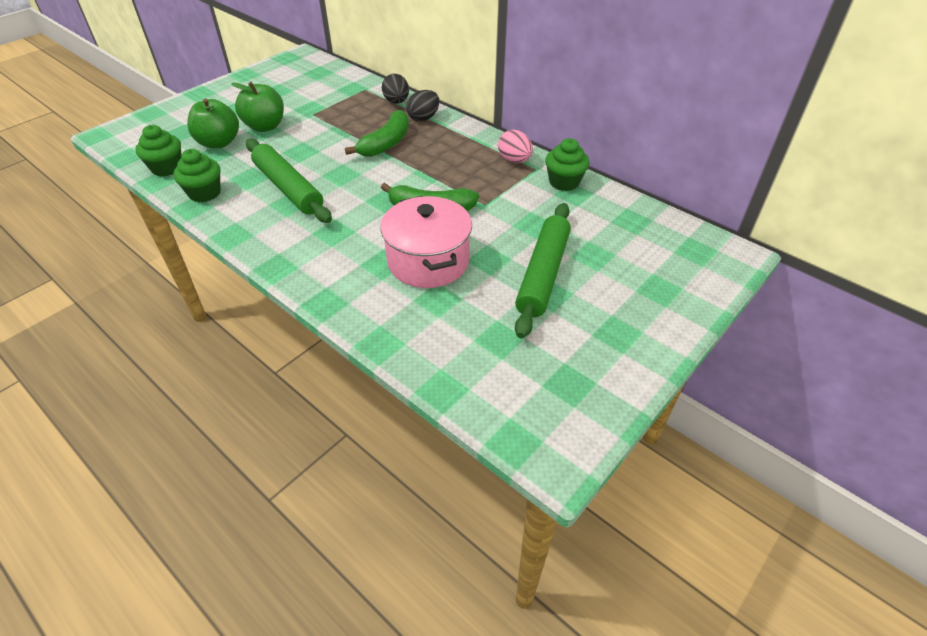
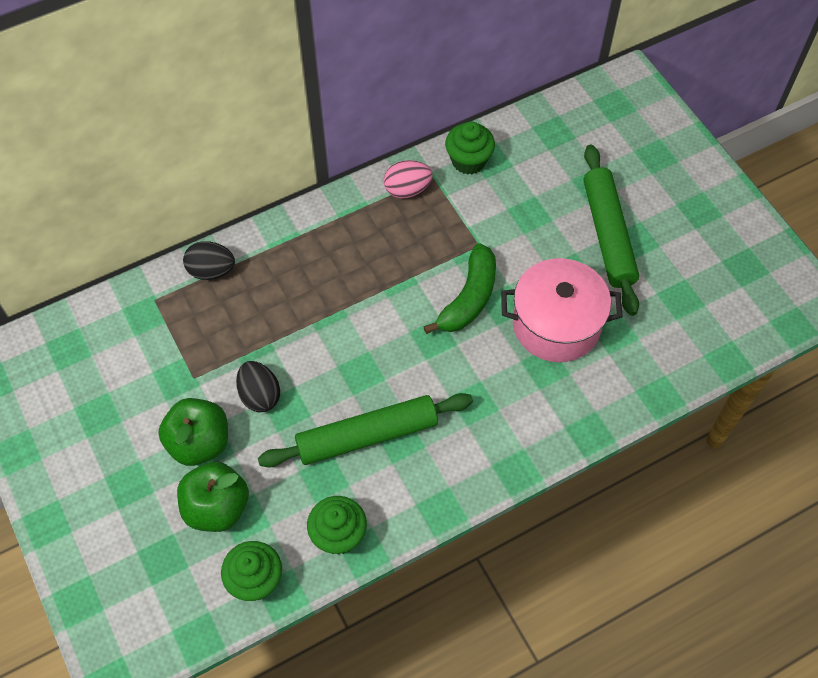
camera: 70 degrees left, 15 degrees up
green banana [345,110,409,157] -> none
black egg [406,90,439,122] -> black egg moved to [236,361,280,412]
green rolling pin [515,203,571,338] -> green rolling pin turned 45 degrees clockwise [584,144,639,316]

